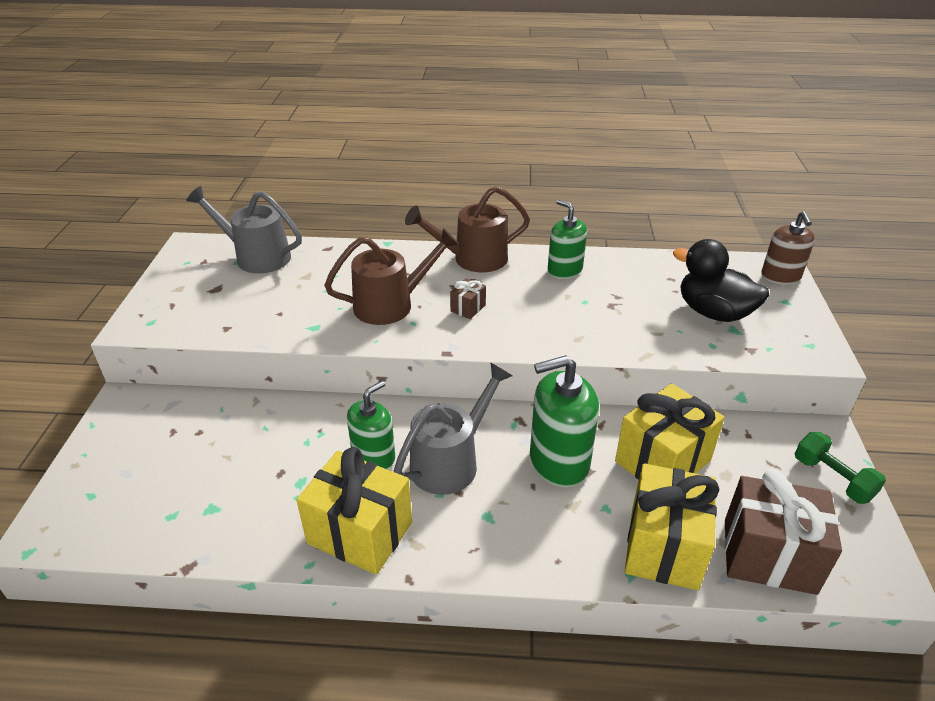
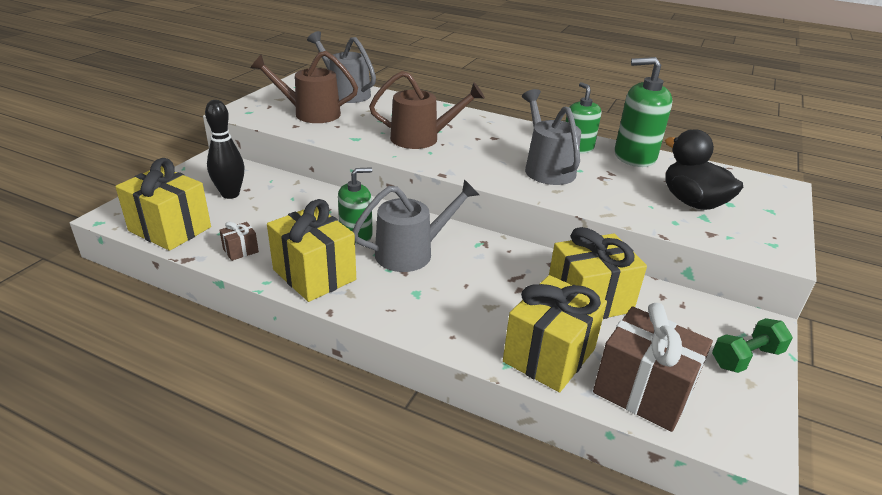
camera: 20 degrees right, 5 degrees down
brown watering can [405,186,530,273] -> brown watering can moved to [250,51,358,123]
brown gift [450,278,486,319] -> brown gift moved to [219,222,259,261]
green soap dispenser [530,355,599,487] -> green soap dispenser moved to [615,57,673,167]
brown soap dispenser [761,211,815,285] -> none
green dumbbell [795,432,886,504] -> green dumbbell turned 75 degrees clockwise [712,318,793,373]
none -> yellow gift [115,158,211,251]
none -> black bowling pin [205,100,244,199]
none -> grey watering can [522,89,581,185]

